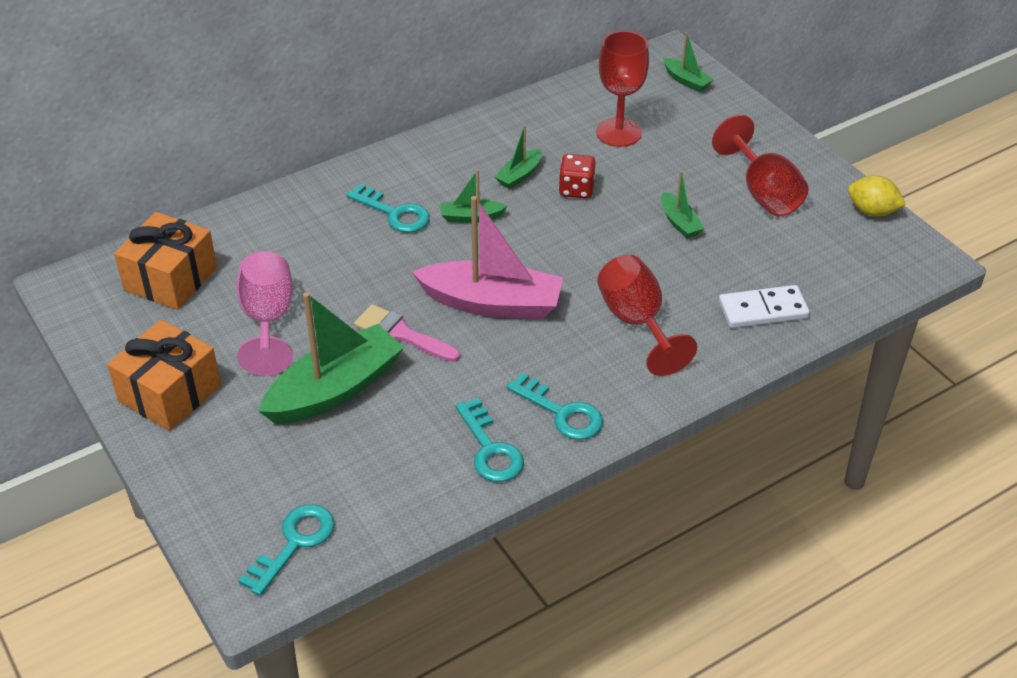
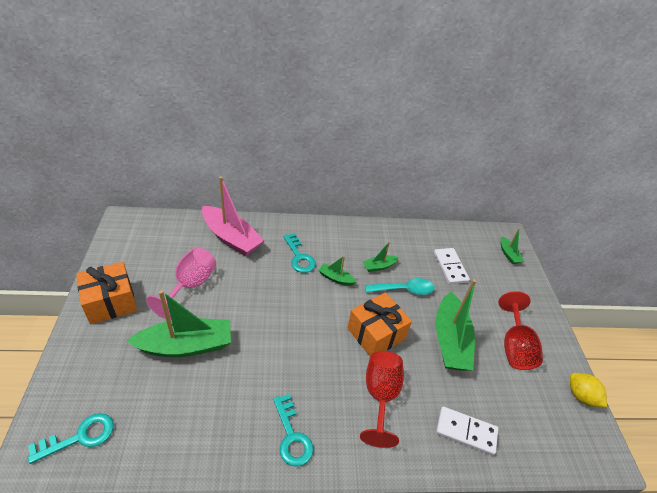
camera: 25 degrees right, 0 degrees up
orange gift [114,212,217,310] -> orange gift moved to [347,292,412,356]
pink brush [354,304,460,362] -> none
pink boat [412,196,563,319] -> pink boat moved to [202,176,264,256]
turquoise key [455,398,524,482] -> none
red dice [559,154,596,199] -> turquoise spoon [365,278,434,295]
red goblet [596,31,649,147] -> white domino [434,248,470,284]
green boat [661,171,704,238] -> green boat [436,279,476,371], size x2.11

